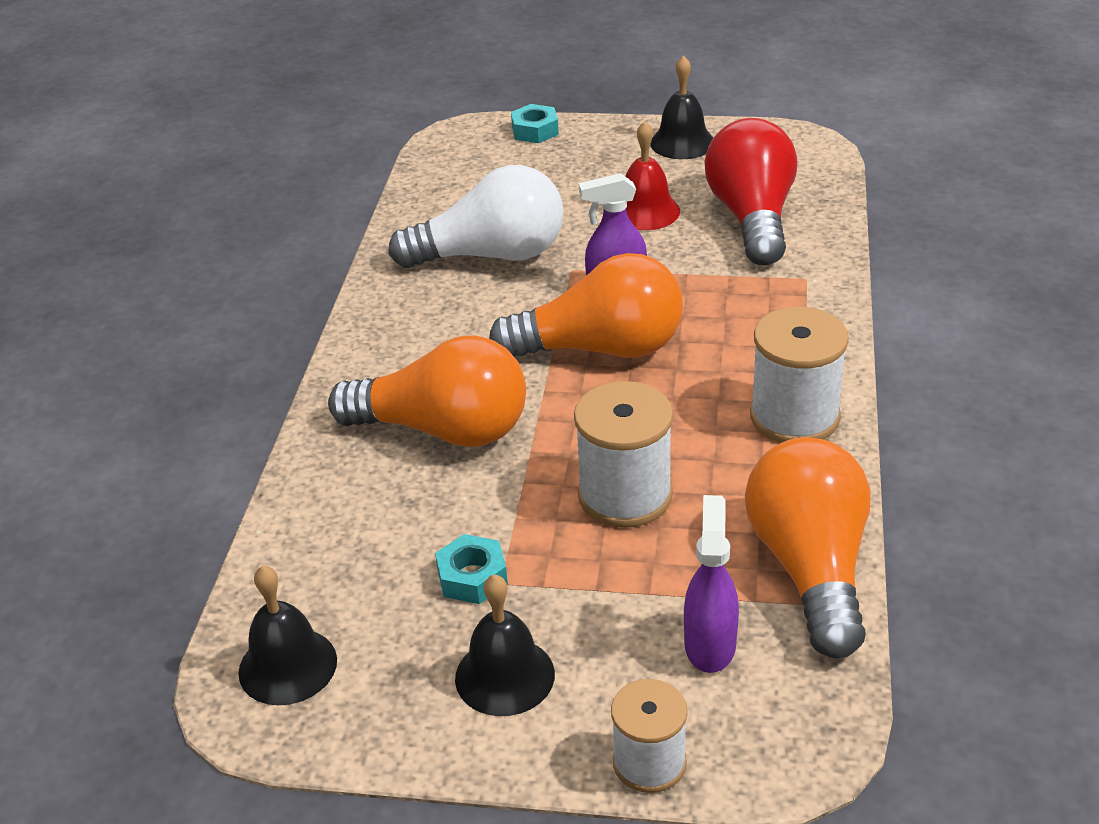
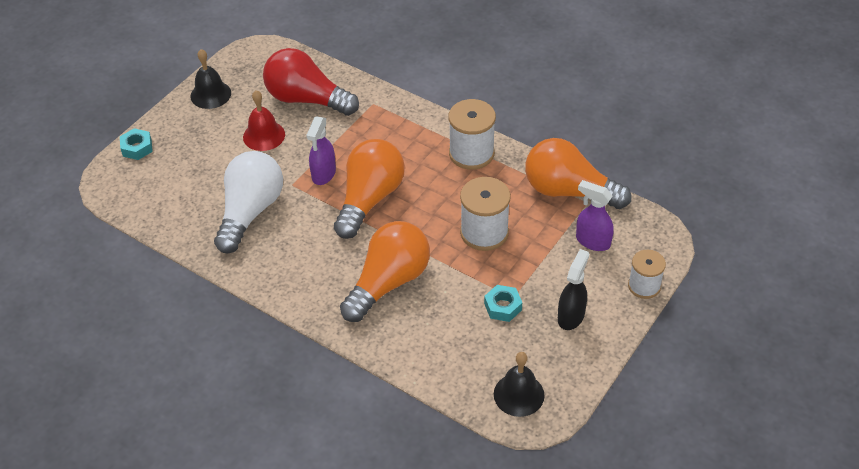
camera: 65 degrees left, 10 degrees up
black bell [455,574,555,716] -> black spray bottle [558,249,589,330]

